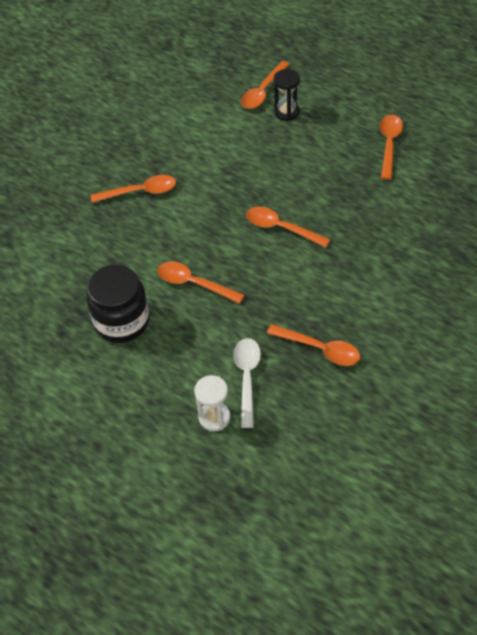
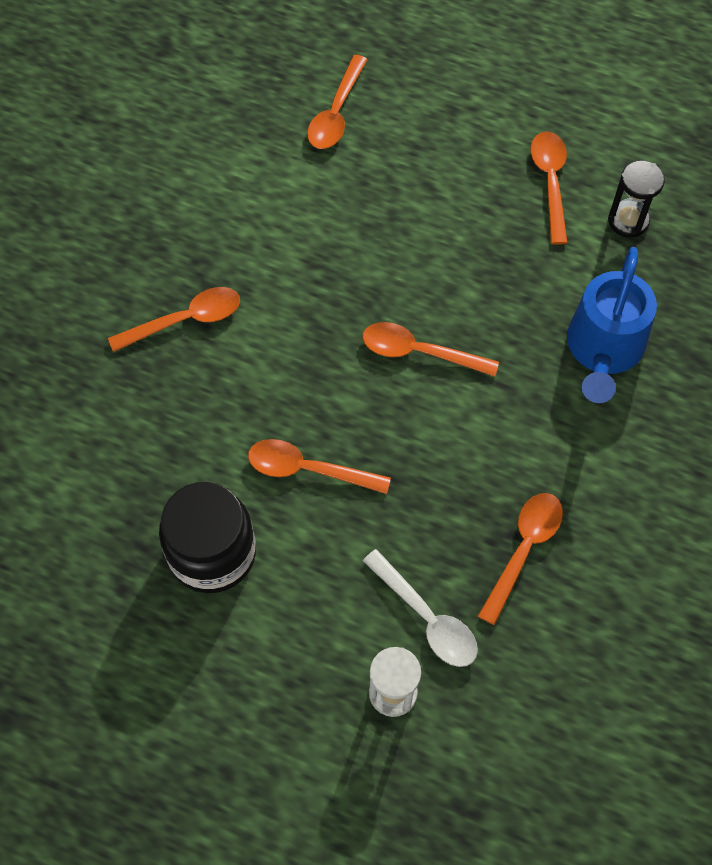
camera: 15 degrees left, 10 degrees up
white spoon [233,338,261,428] -> white spoon turned 150 degrees clockwise [363,549,478,667]
orange spoon [267,324,360,366] -> orange spoon turned 75 degrees counterclockwise [478,493,563,625]
black hourglass [274,69,300,121] -> black hourglass moved to [608,160,665,238]
none -> blue watering can [567,247,657,403]

